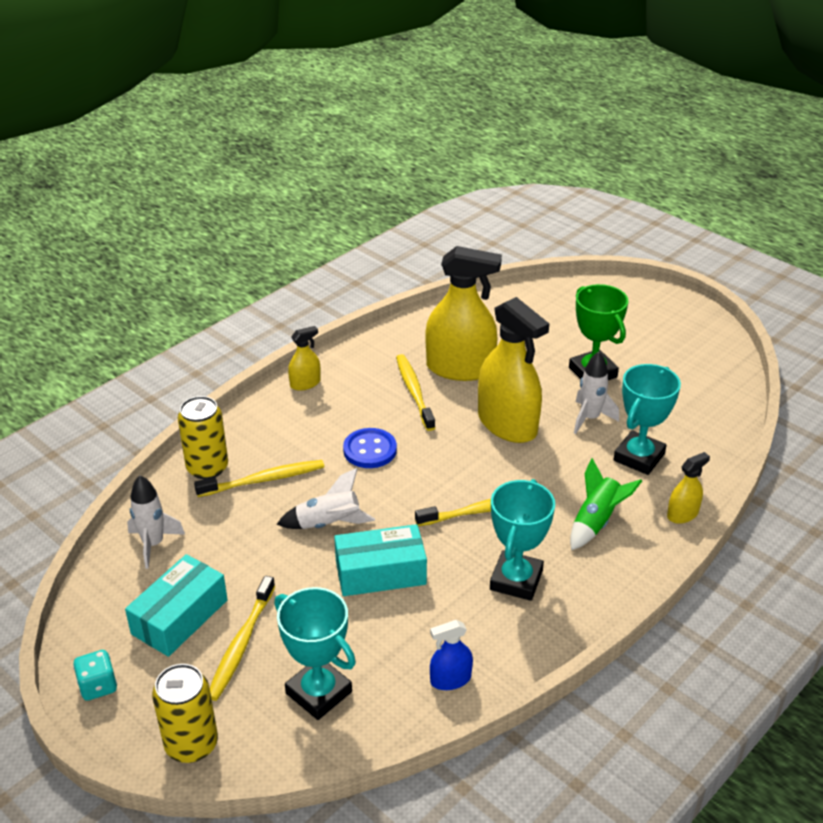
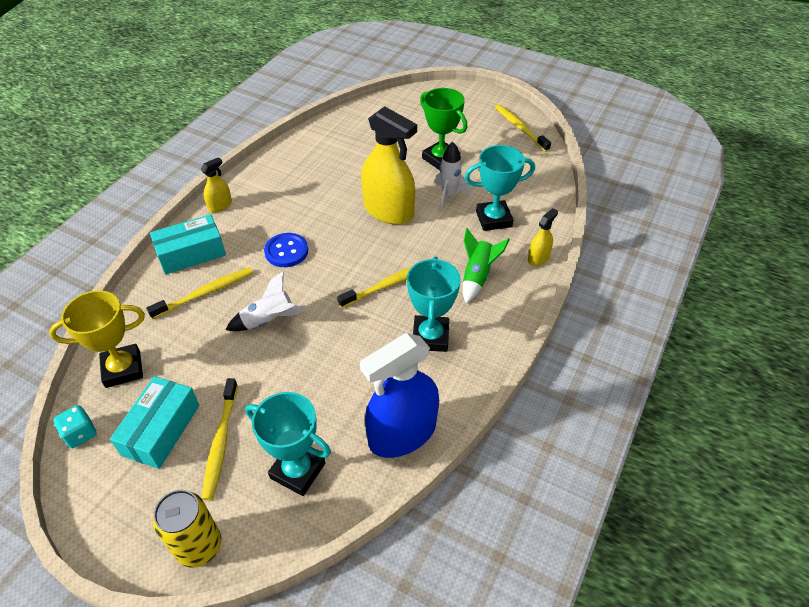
camera: 15 degrees left, 10 degrees up
turquoise dice [73,650,117,701] -> turquoise dice moved to [53,405,97,448]
white rocket [127,475,185,569] -> yellow trophy [49,290,145,388]
yellow can [178,396,228,479] -> none
turquoise box [334,524,427,596] -> turquoise box moved to [150,214,226,275]
yellow toothbrush [396,354,435,431] -> yellow toothbrush moved to [495,104,551,152]
yellow spray bottle [426,246,502,381] -> none
blue spray bottle [430,620,473,690] -> blue spray bottle [360,333,439,458], size x2.14
turquoise trophy [613,364,681,475] -> turquoise trophy turned 60 degrees clockwise [465,145,535,231]

